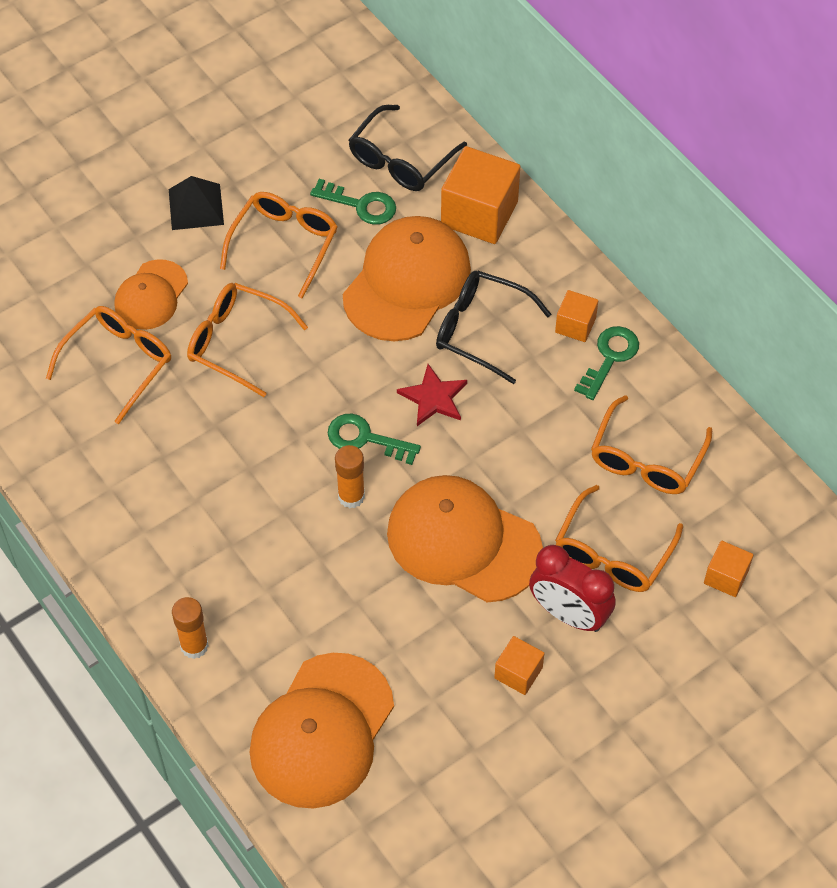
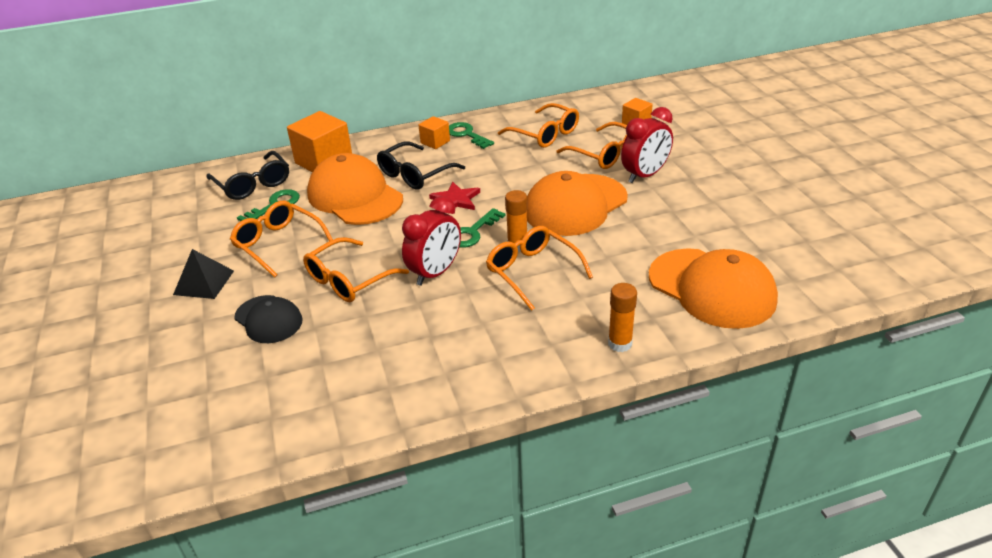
camera: 70 degrees left, 20 degrees down
orange glasses [46,306,171,424] -> orange glasses moved to [486,226,593,311]
orange cap [114,259,188,330] -> black cap [234,295,302,343]
orange cube [494,636,545,695] -> none
none -> red clock [402,196,461,286]

